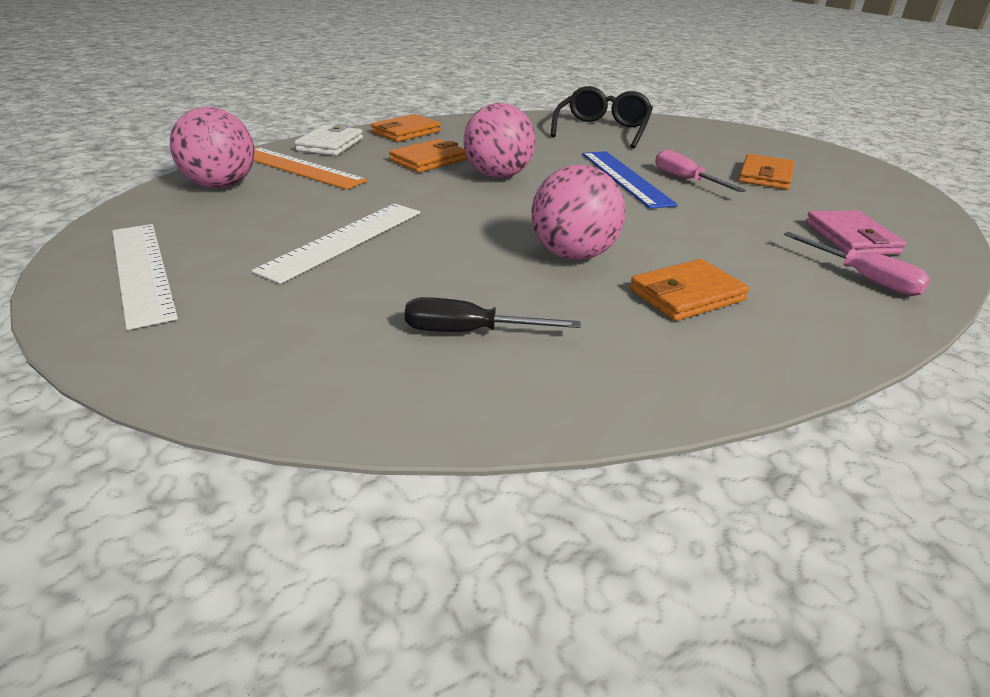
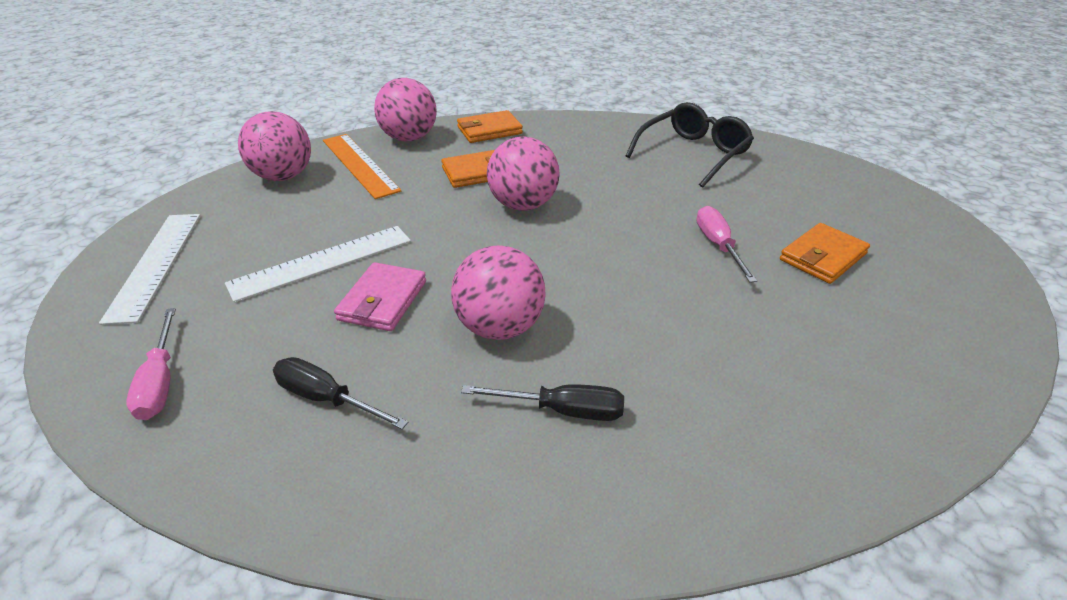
camera: 25 degrees right, 5 degrees up
white wallet [294,124,363,156] -> pink ball [374,78,437,141]
blue ruler [582,151,678,209] -> none
orange wallet [630,259,750,321] -> black screwdriver [461,384,624,421]
pink screwdriver [784,232,931,296] -> pink screwdriver moved to [126,308,176,420]
pink wallet [806,210,907,255] -> pink wallet moved to [334,262,426,331]

